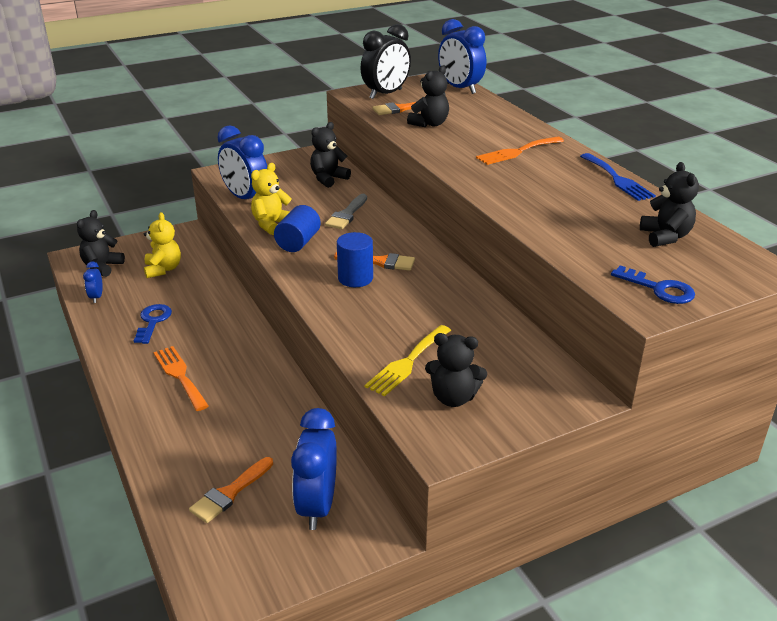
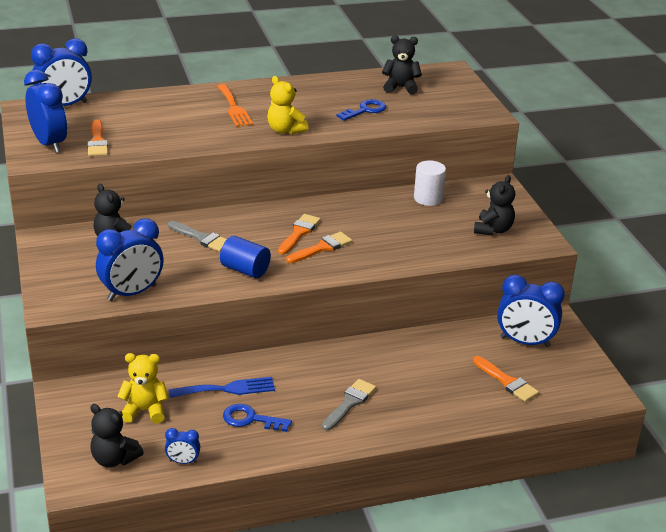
camera: 80 degrees left, 0 degrees up
orange fork [153,346,209,411] -> grey brush [322,379,376,430]
yellow teddy bear [251,163,292,235] -> yellow teddy bear moved to [267,76,308,135]
blue cylinder [337,232,373,287] -> orange brush [286,232,352,263]
black clock [361,24,411,99] -> blue clock [24,70,67,153]
yellow fork [365,325,451,396] -> none
black teddy bear [407,66,449,127] -> none
blue fork [580,153,656,201] -> blue fork moved to [169,377,275,398]
blue key [611,265,695,304] -> blue key moved to [336,99,386,121]
none -> white cylinder [414,160,446,206]

